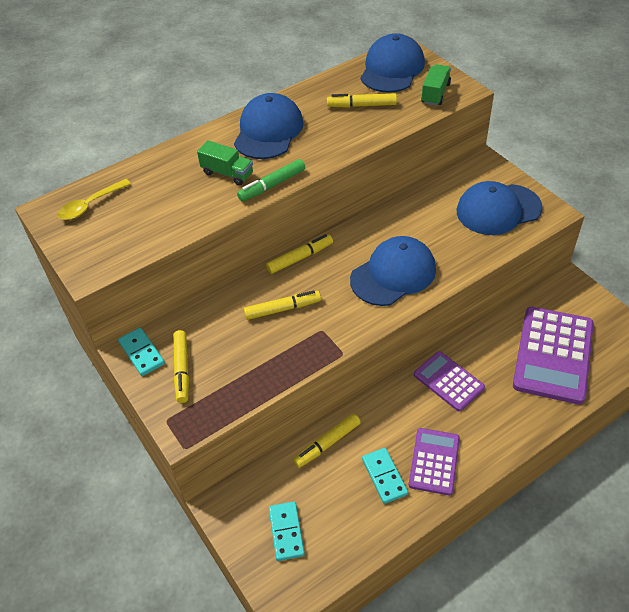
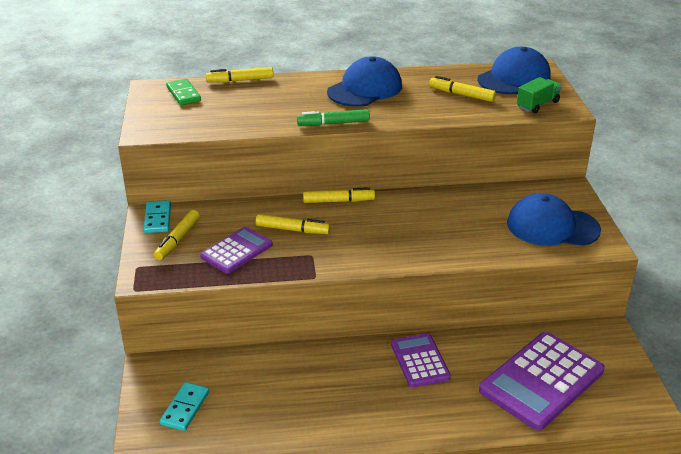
camera: 25 degrees right, 15 degrees down
yellow spoon [58,179,131,220] -> green domino [166,79,201,105]
green truck [197,140,253,185] -> none
yellow marker [293,414,361,468] -> yellow marker moved to [206,67,273,83]
blue cap [350,236,436,306] -> none
turquoise domino [362,448,408,504] -> none
purple calculator [409,428,460,495] -> purple calculator moved to [200,227,272,274]

